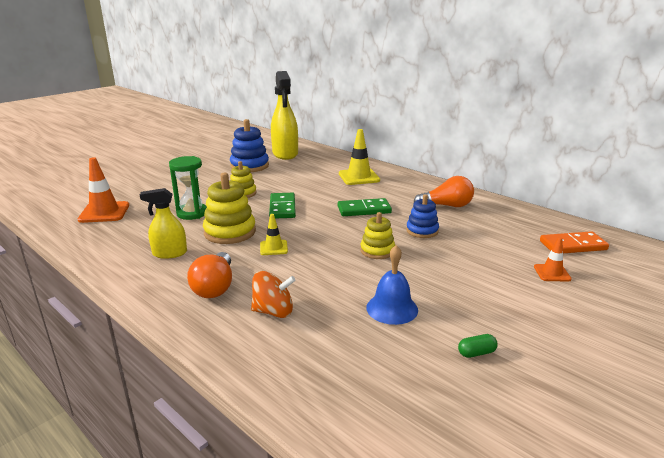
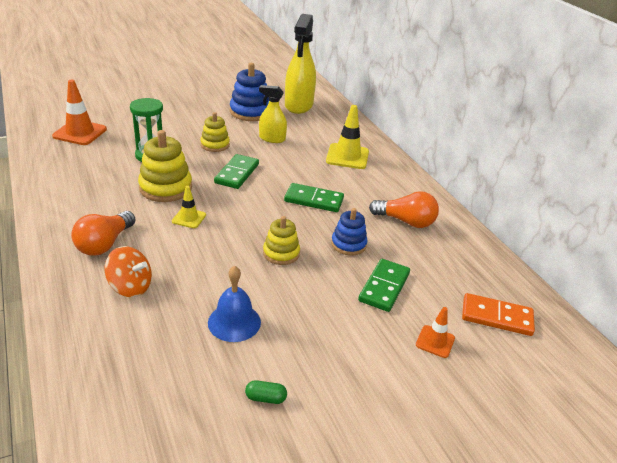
camera: 20 degrees right, 10 degrees up
yellow spray bottle [140,188,187,259] -> yellow spray bottle moved to [259,85,287,143]
none -> green domino [358,259,410,312]

